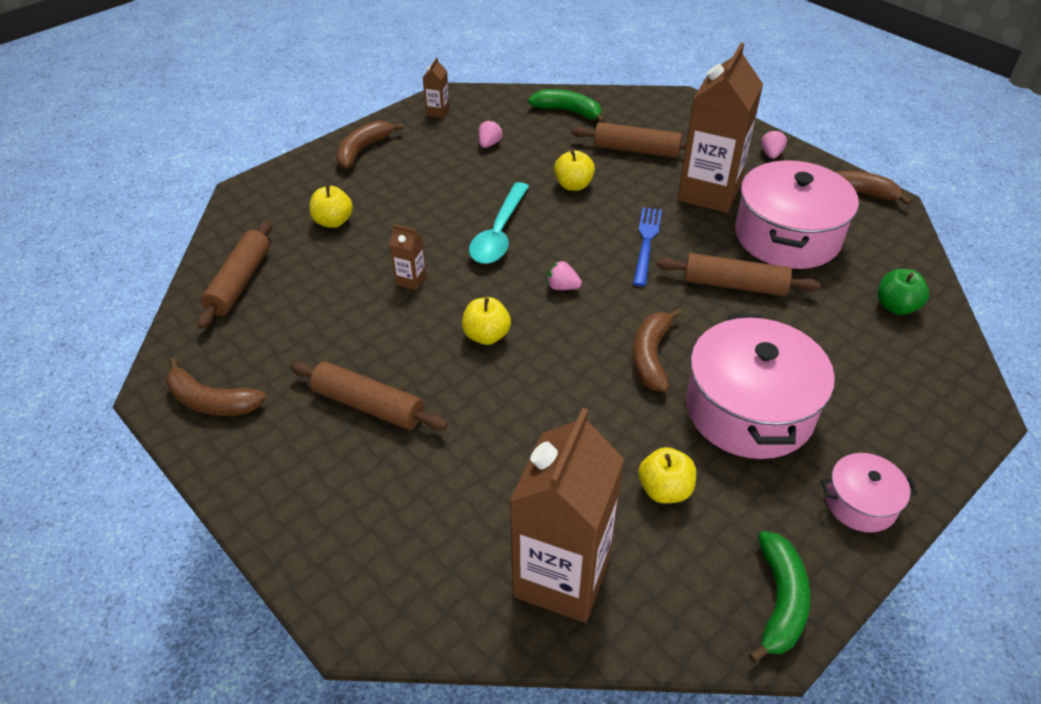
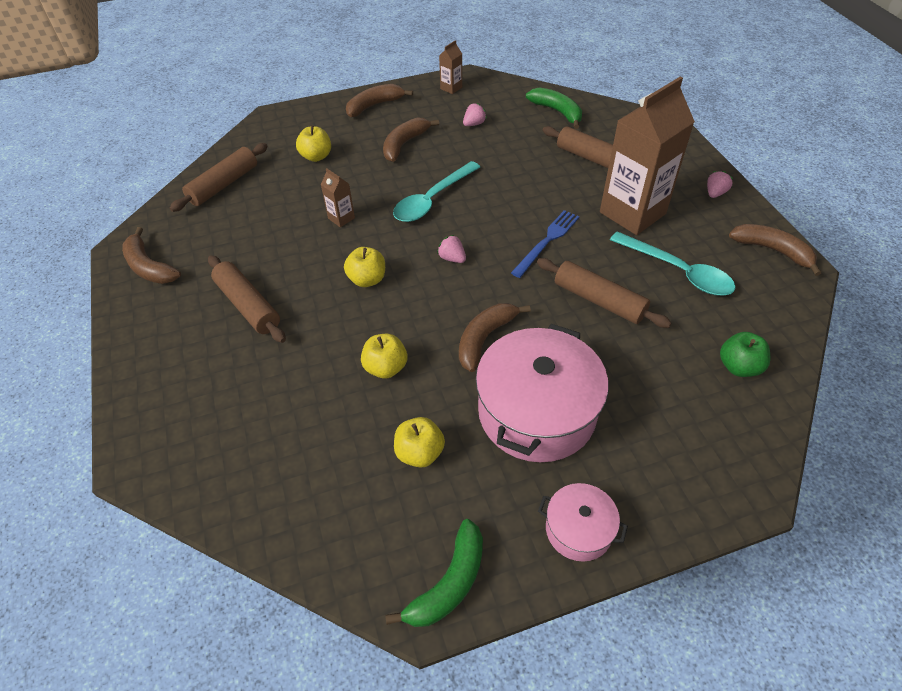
camera: 25 degrees right, 5 degrees up
brown carton [510,408,624,623] -> none
yellow apple [554,150,595,191] -> yellow apple moved to [361,334,407,379]
pink pot [735,160,859,269] -> turquoise spoon [610,231,736,296]
none -> brown banana [383,118,439,162]

